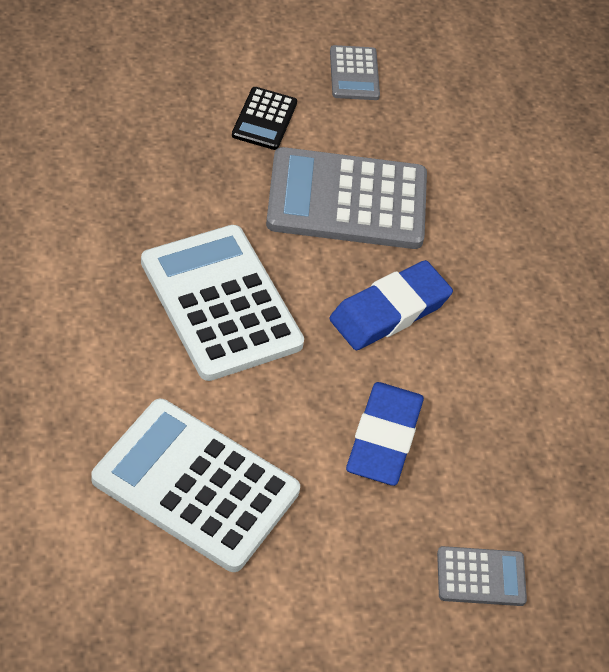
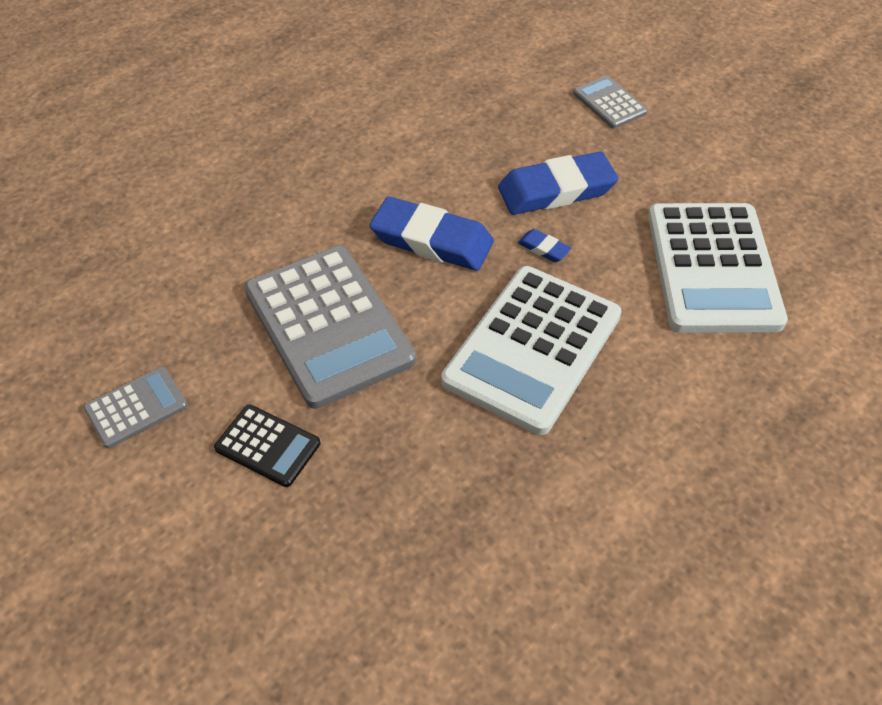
camera: 115 degrees left, 0 degrees up
black calculator [232,87,297,150] -> black calculator turned 45 degrees clockwise [214,405,320,487]
none -> blue eraser [517,229,571,262]

